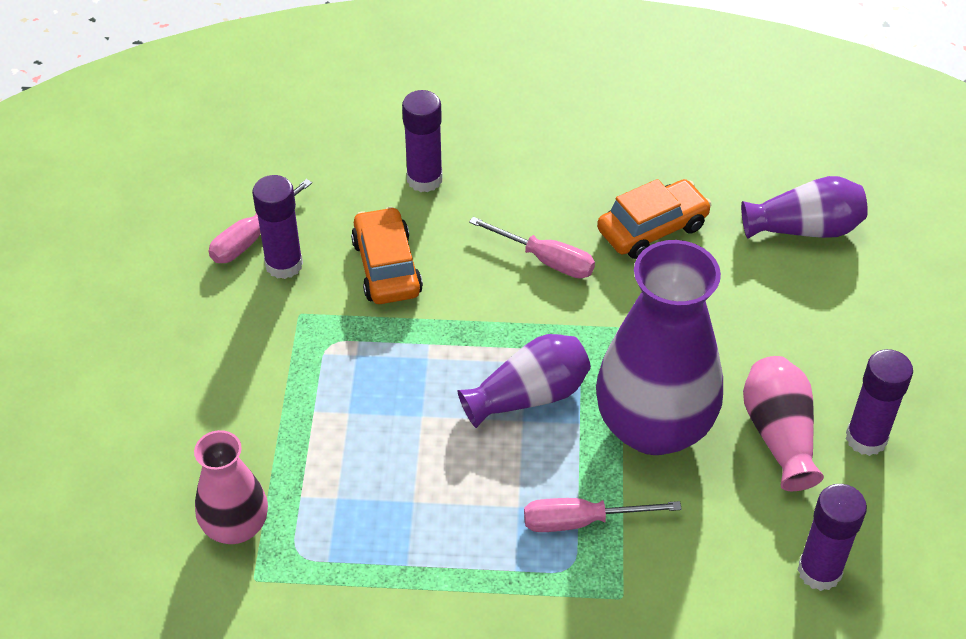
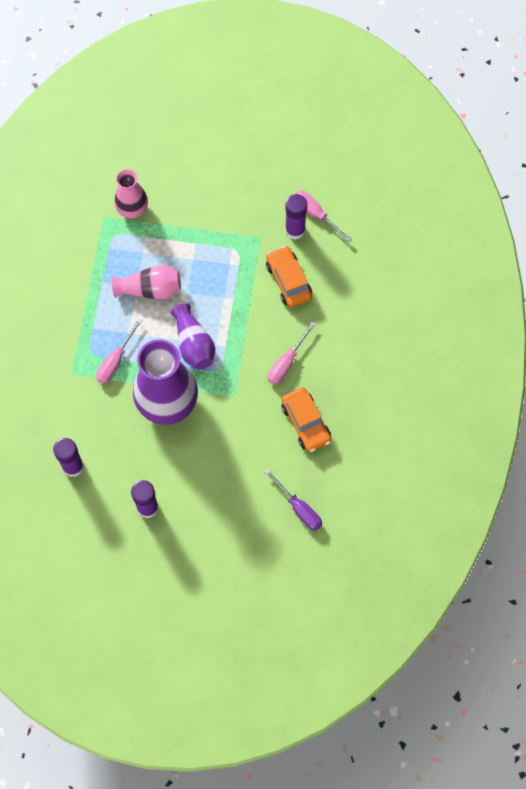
camera: 95 degrees right, 20 degrees up
orange car [351,207,423,304] -> orange car turned 105 degrees counterclockwise [266,246,312,308]
purple glue stick [402,90,443,192] -> none
pink screwdriver [524,498,682,532] -> pink screwdriver turned 150 degrees counterclockwise [96,318,143,384]
purple vase [741,176,868,239] -> purple screwdriver [264,468,322,531]
pink vase [743,356,824,491] -> pink vase moved to [112,265,181,299]

